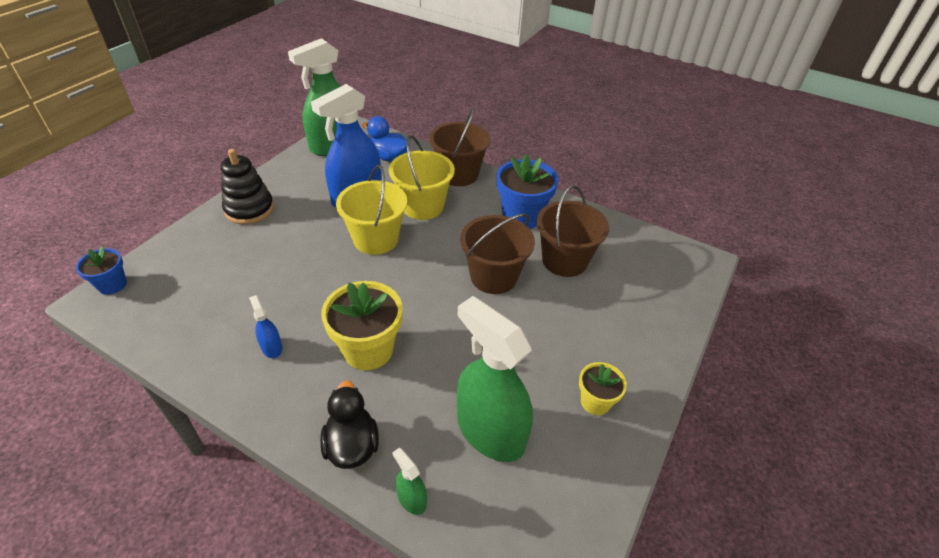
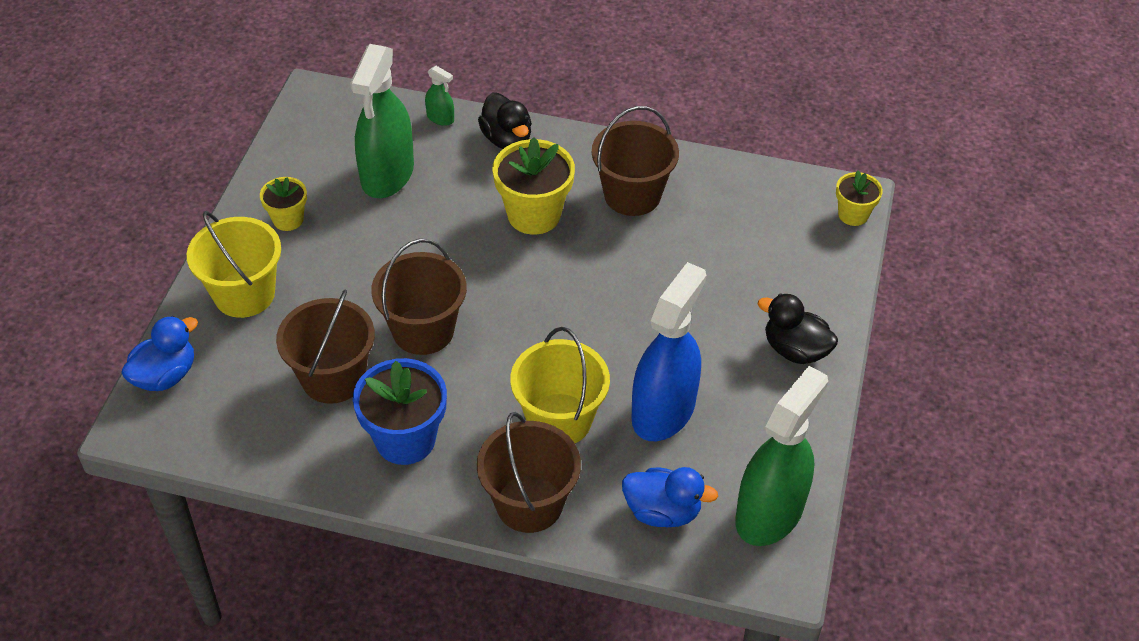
camera: 165 degrees right, 5 degrees up
blue flower pot [76,246,127,295] -> yellow flower pot [836,171,883,226]
black stacking toy [221,149,274,225] -> black duck [758,293,838,364]
blue spray bottle [249,295,282,358] -> brown bucket [592,106,679,216]
yellow bucket [336,165,407,255] -> yellow bucket moved to [187,211,281,318]
green spray bottle [457,296,533,462] -> green spray bottle turned 75 degrees clockwise [350,44,414,198]
none -> blue duck [121,316,198,391]

